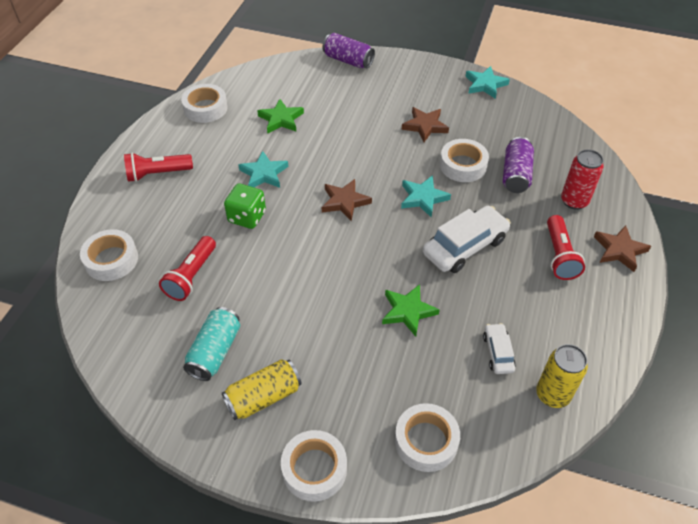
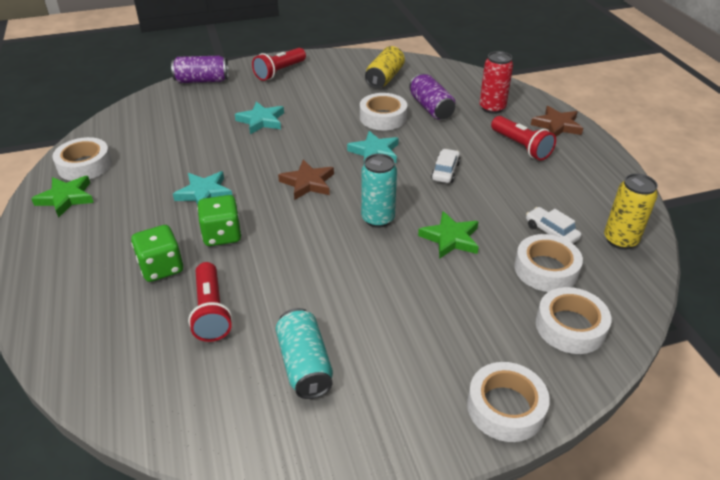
camera: 35 degrees left, 10 degrees down
white tape [80,229,138,281] -> white tape moved to [514,234,583,292]
red flashlight [124,152,193,182] -> red flashlight moved to [252,48,306,81]
yellow can [222,359,302,420] -> yellow can moved to [365,46,405,88]
green star [257,99,304,133] -> green star moved to [31,176,94,218]
brown star [402,107,449,142] -> none
white car [423,206,511,273] -> white car [431,149,461,183], size x0.53
turquoise star [465,66,510,99] -> turquoise star moved to [235,102,284,134]
none -> green dice [131,225,183,282]
none -> turquoise can [361,154,397,228]

